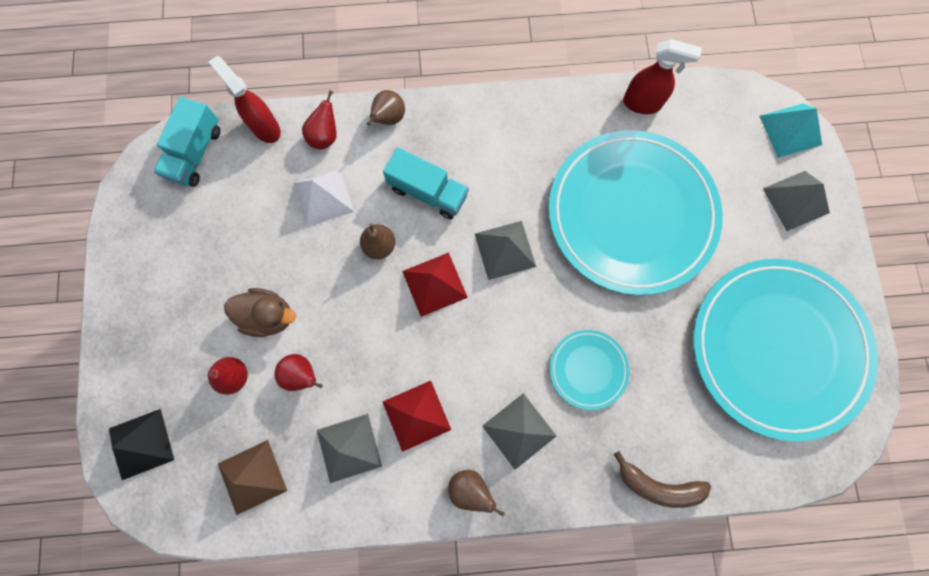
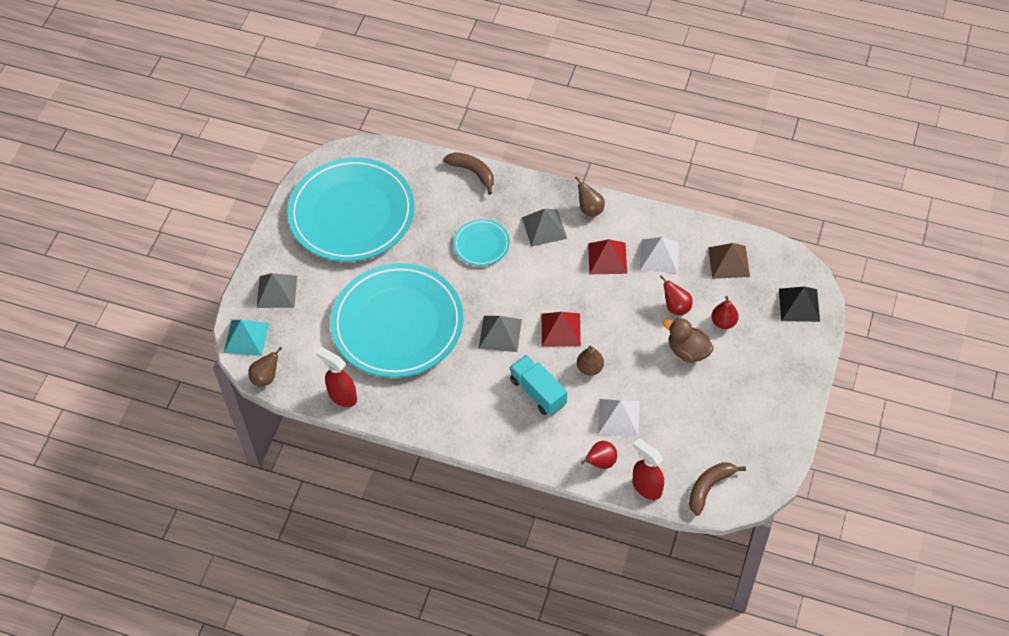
camera: 155 degrees left, 20 degrees down
turquoise truck [154,97,221,187] -> brown banana [689,462,746,516]
red spray bottle [209,56,281,143] -> red spray bottle turned 150 degrees clockwise [632,438,664,500]
grey pyramid [317,414,382,483] -> white pyramid [640,237,679,273]
brown pear [367,90,405,126] -> brown pear moved to [248,347,282,387]

